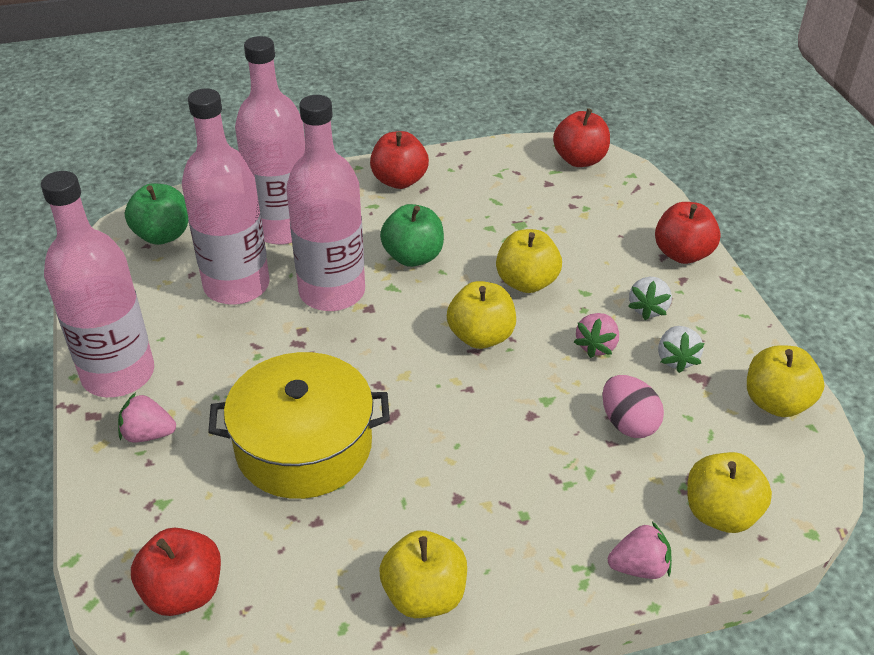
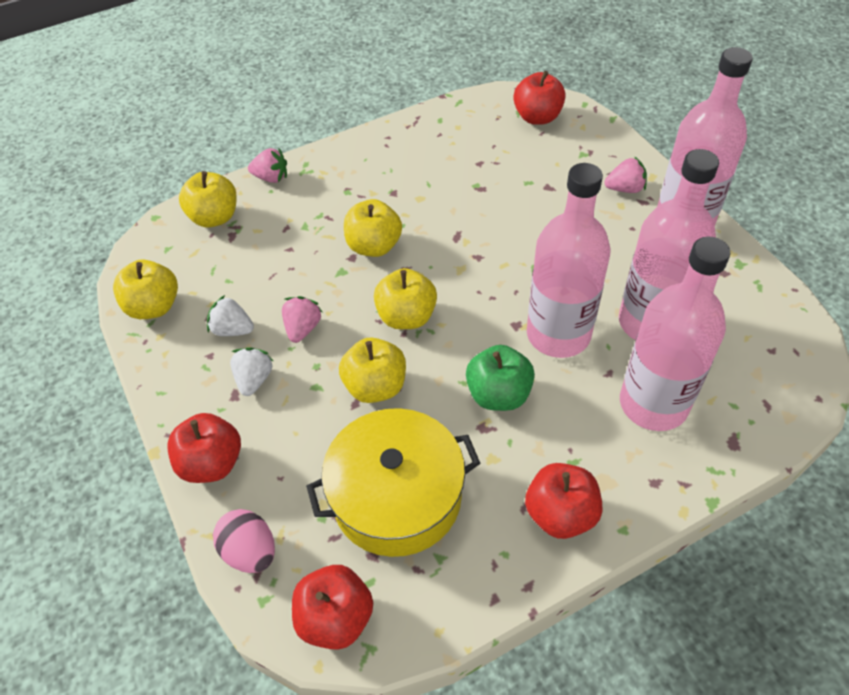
camera: 170 degrees right, 10 degrees up
green apple [125,183,188,245] -> none
yellow pot [208,352,390,499] -> yellow pot moved to [306,408,480,557]
yellow apple [380,530,467,618] -> yellow apple moved to [344,199,402,257]
pink egg [602,375,664,438] -> pink egg moved to [213,509,275,573]
pink strawberry [608,522,672,579] -> pink strawberry turned 150 degrees counterclockwise [248,148,287,183]
white strawberry [658,326,705,373] -> white strawberry turned 60 degrees counterclockwise [207,295,254,336]

